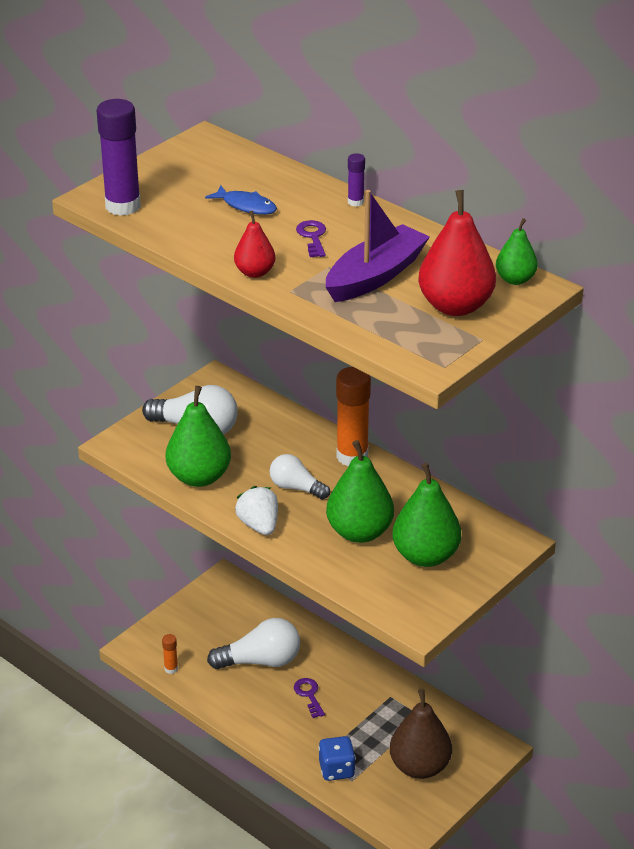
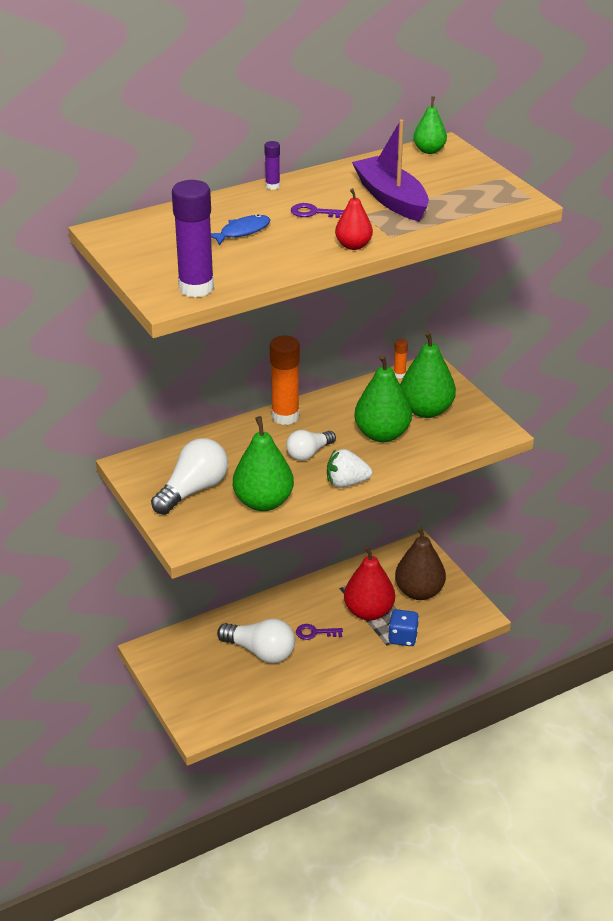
camera: 70 degrees left, 0 degrees up
orange glue stick [162,634,178,674] -> orange glue stick moved to [394,339,408,378]
white light bulb [207,618,300,669] -> white light bulb turned 105 degrees clockwise [217,618,295,663]
red pear [418,190,496,316] -> red pear moved to [344,546,395,621]

